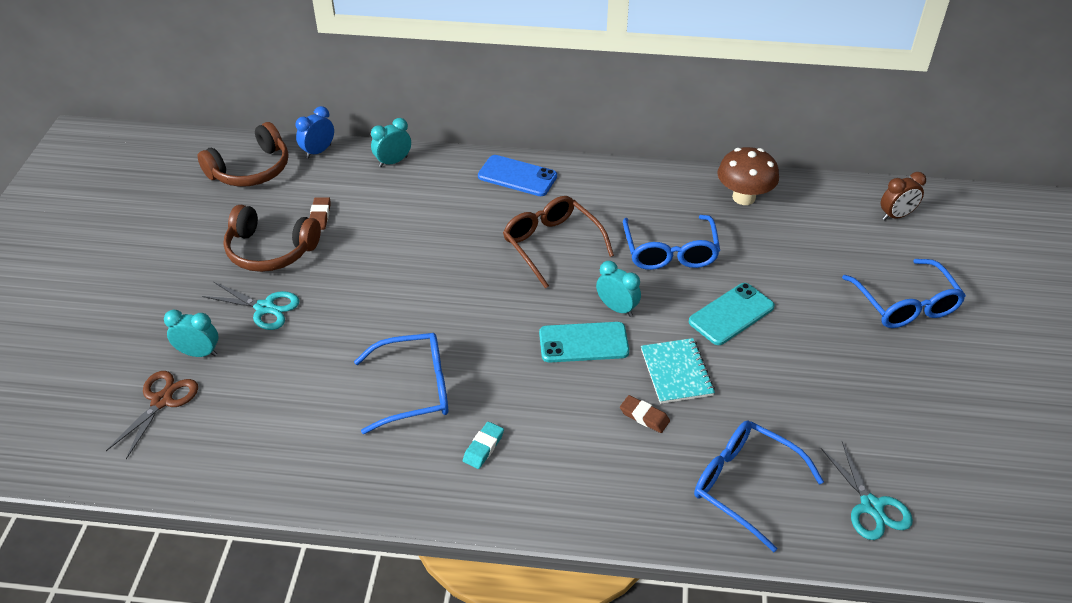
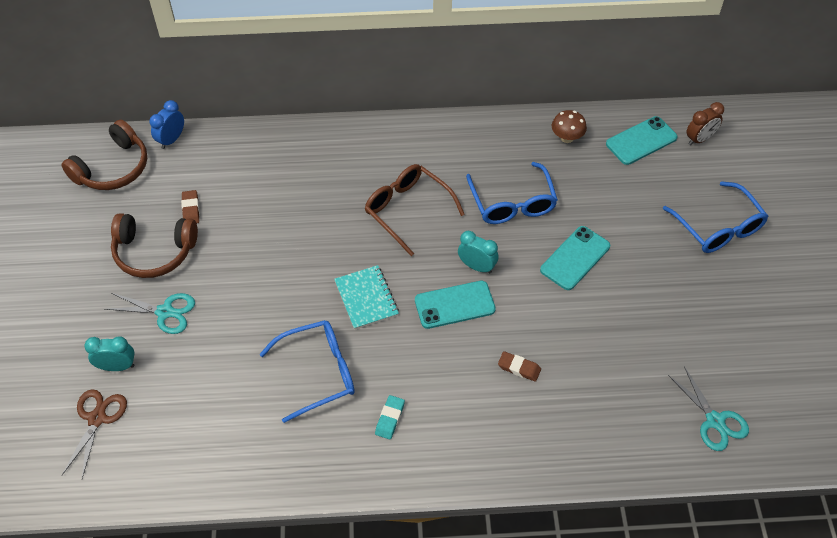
camera: 10 degrees left, 10 degrees up
turquoise clock [371,118,411,167] -> none
blue phone [478,155,557,196] -> none
turquoise notebook [641,338,715,404] -> turquoise notebook moved to [334,265,399,330]
blue glasses [694,420,824,552] -> none
brown mushroom [717,147,779,205] -> brown mushroom [552,110,587,143], size x0.65
none -> turquoise phone [606,116,678,165]

